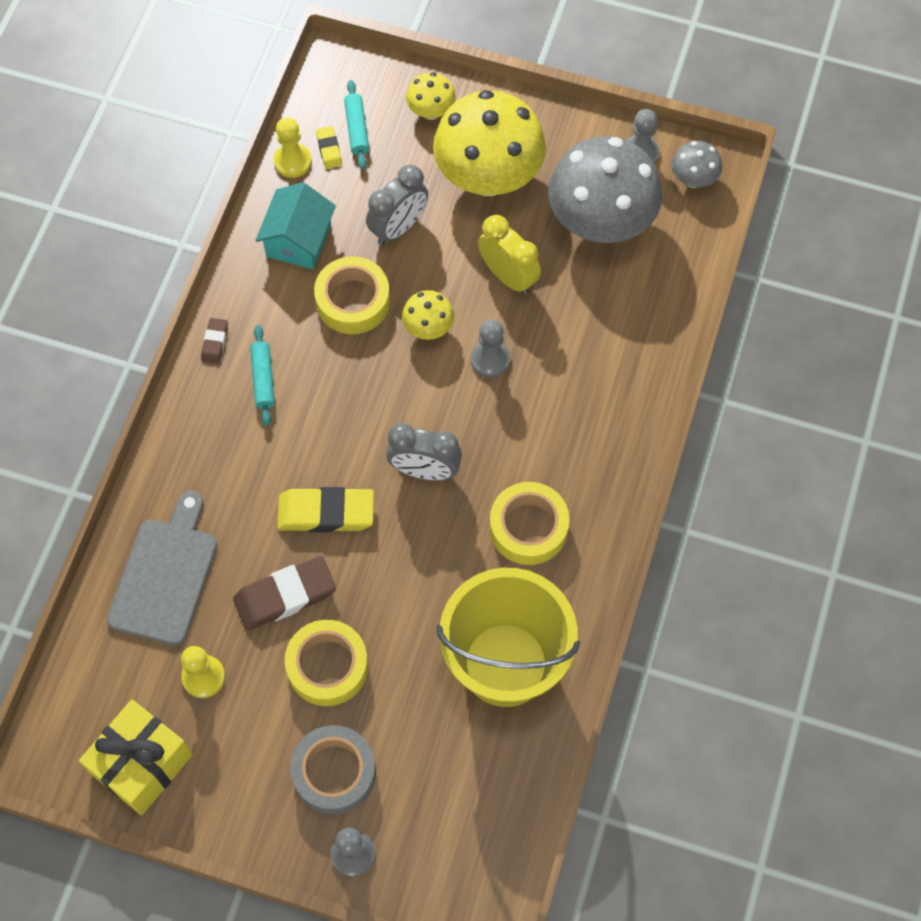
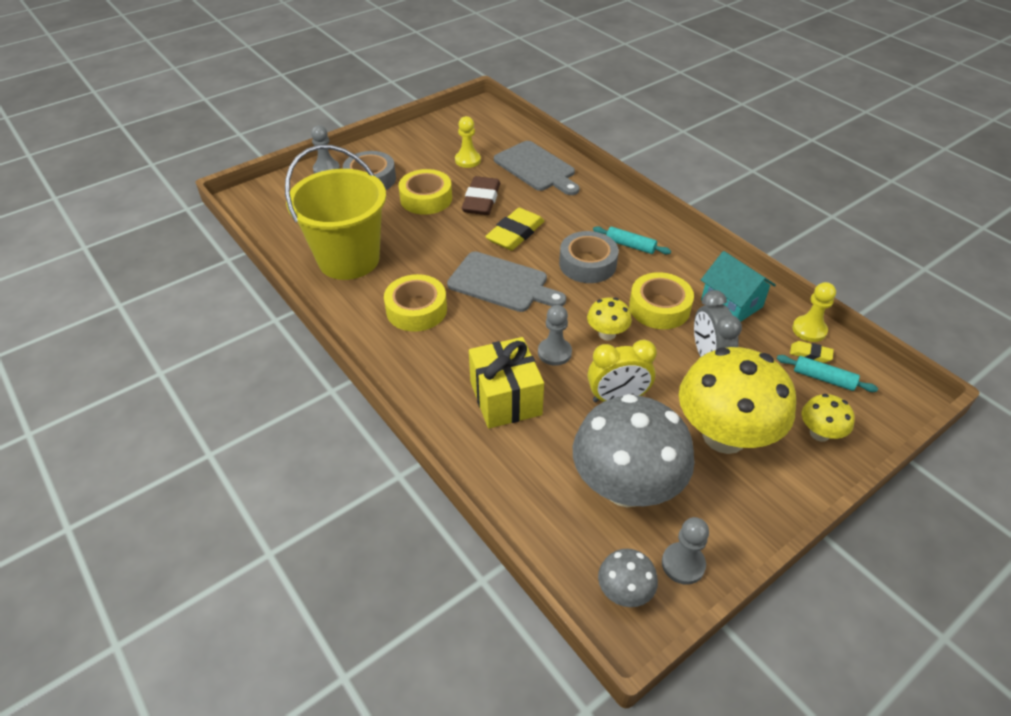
camera: 125 degrees right, 20 degrees down
yellow gift [79,699,193,815] -> yellow gift moved to [469,337,544,429]
brown eraser [201,318,228,364] -> none
grey clock [386,423,462,480] -> grey cutting board [447,251,566,312]
none -> grey tape [559,231,619,283]

